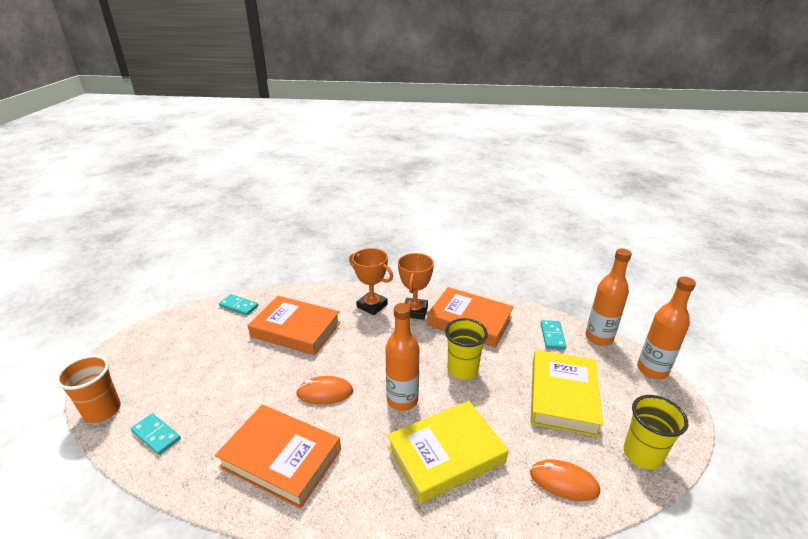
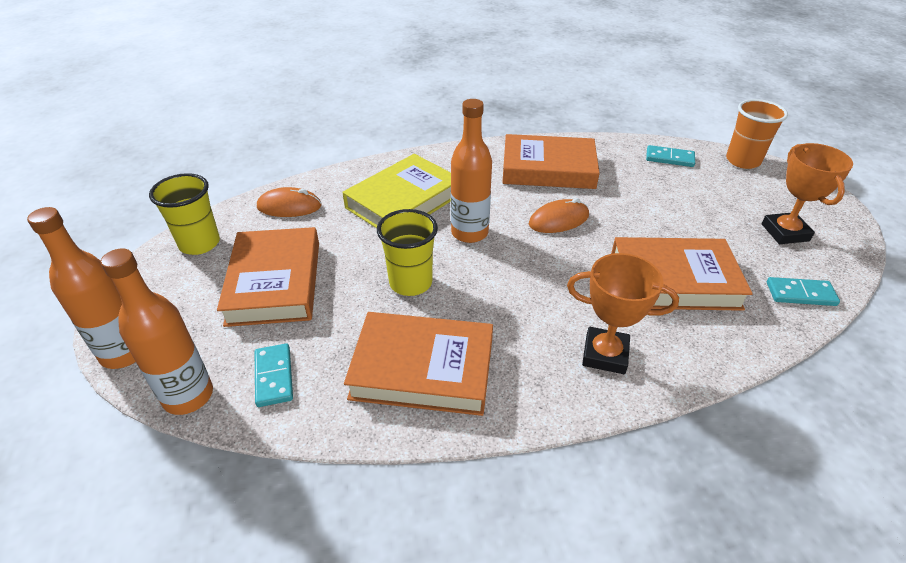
camera: 160 degrees right, 10 degrees up
orange trophy [398,253,434,320] -> orange trophy moved to [762,143,853,244]
yellow book [531,350,603,437] -> orange book [217,227,319,327]

